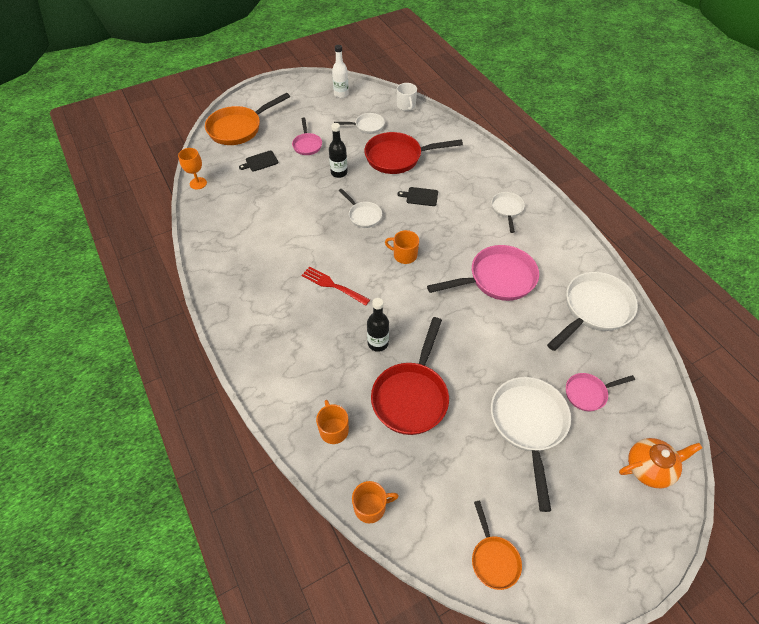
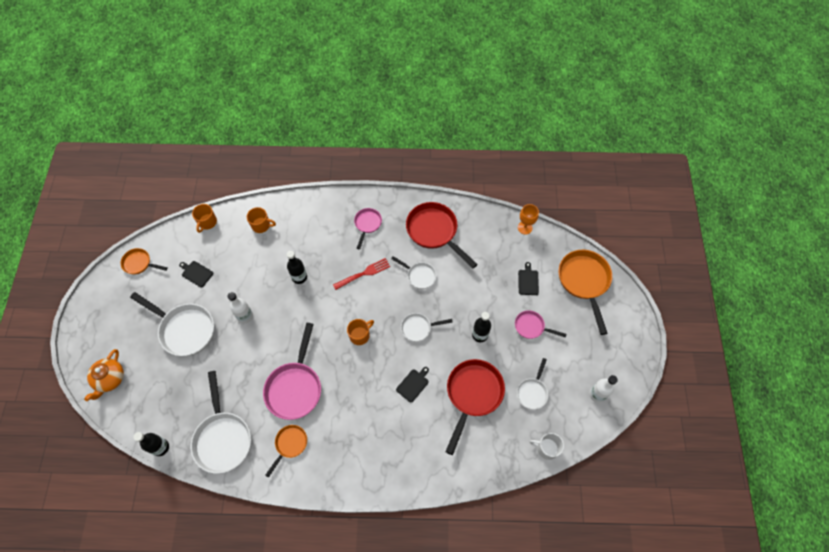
camera: 120 degrees right, 10 degrees up
red pan [371,317,449,435] -> red pan moved to [406,202,478,268]
white pan [491,192,525,233] -> white pan moved to [391,256,437,289]
pink pan [566,373,635,411] -> pink pan moved to [354,208,382,249]
none -> black bottle [133,432,169,456]
none -> black cutting board [179,261,213,287]
none -> white bottle [227,292,253,324]
none -> orange pan [265,425,307,478]

